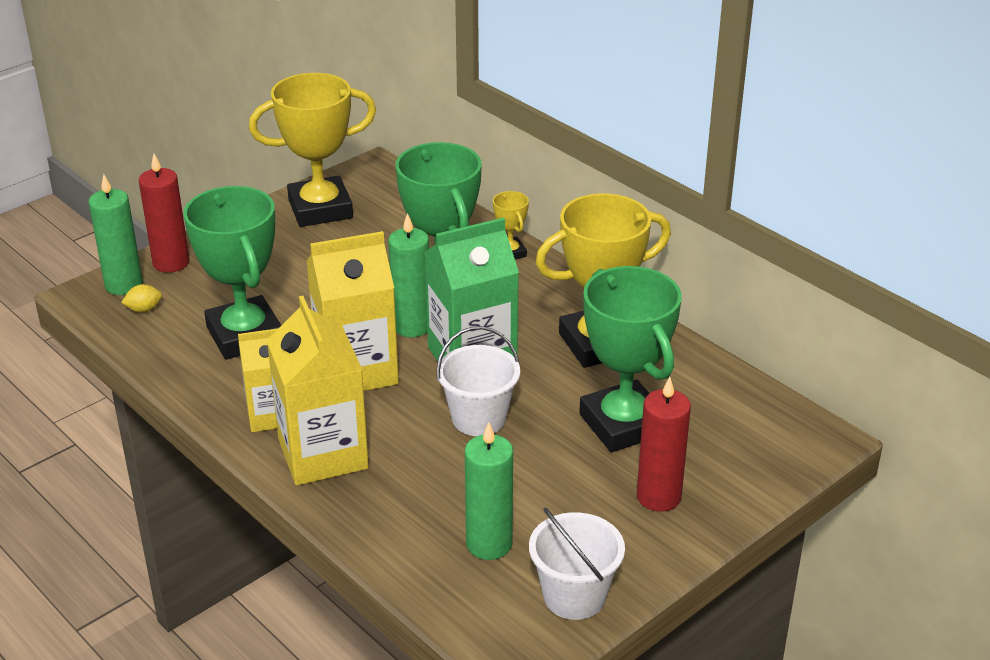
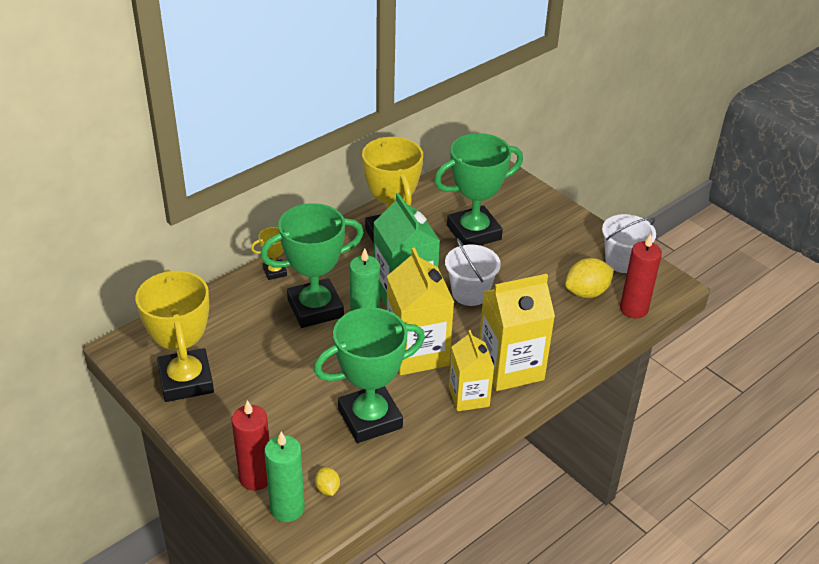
camera: 90 degrees left, 5 degrees up
green candle [465,422,513,560] -> yellow lemon [565,258,614,298]
red candle [637,377,691,512] -> red candle moved to [620,234,662,318]

